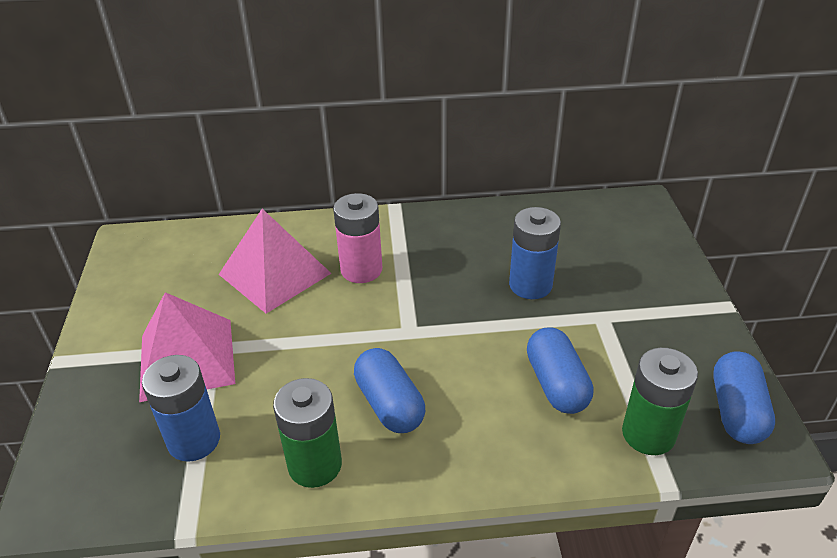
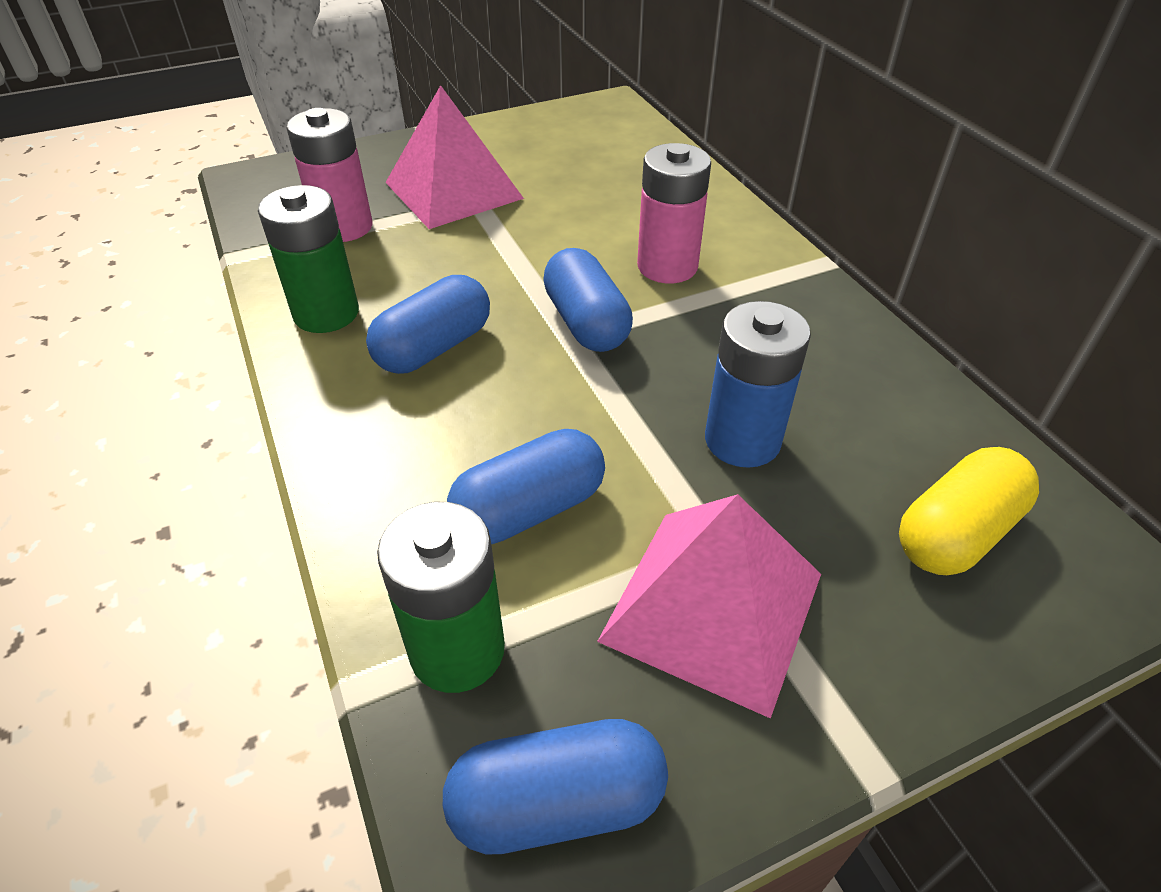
camera: 70 degrees right, 5 degrees up
blue battery [142,355,220,462] -> pink battery [287,108,373,242]
pink pyramid [219,209,331,314] -> pink pyramid moved to [597,494,821,719]
none -> blue capsule [543,248,633,352]
none -> yellow capsule [899,447,1039,575]

